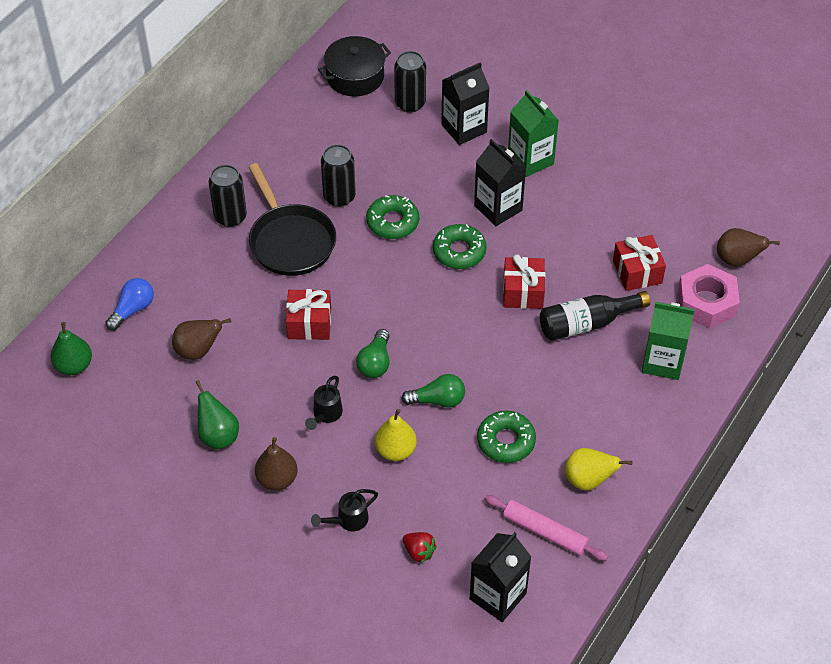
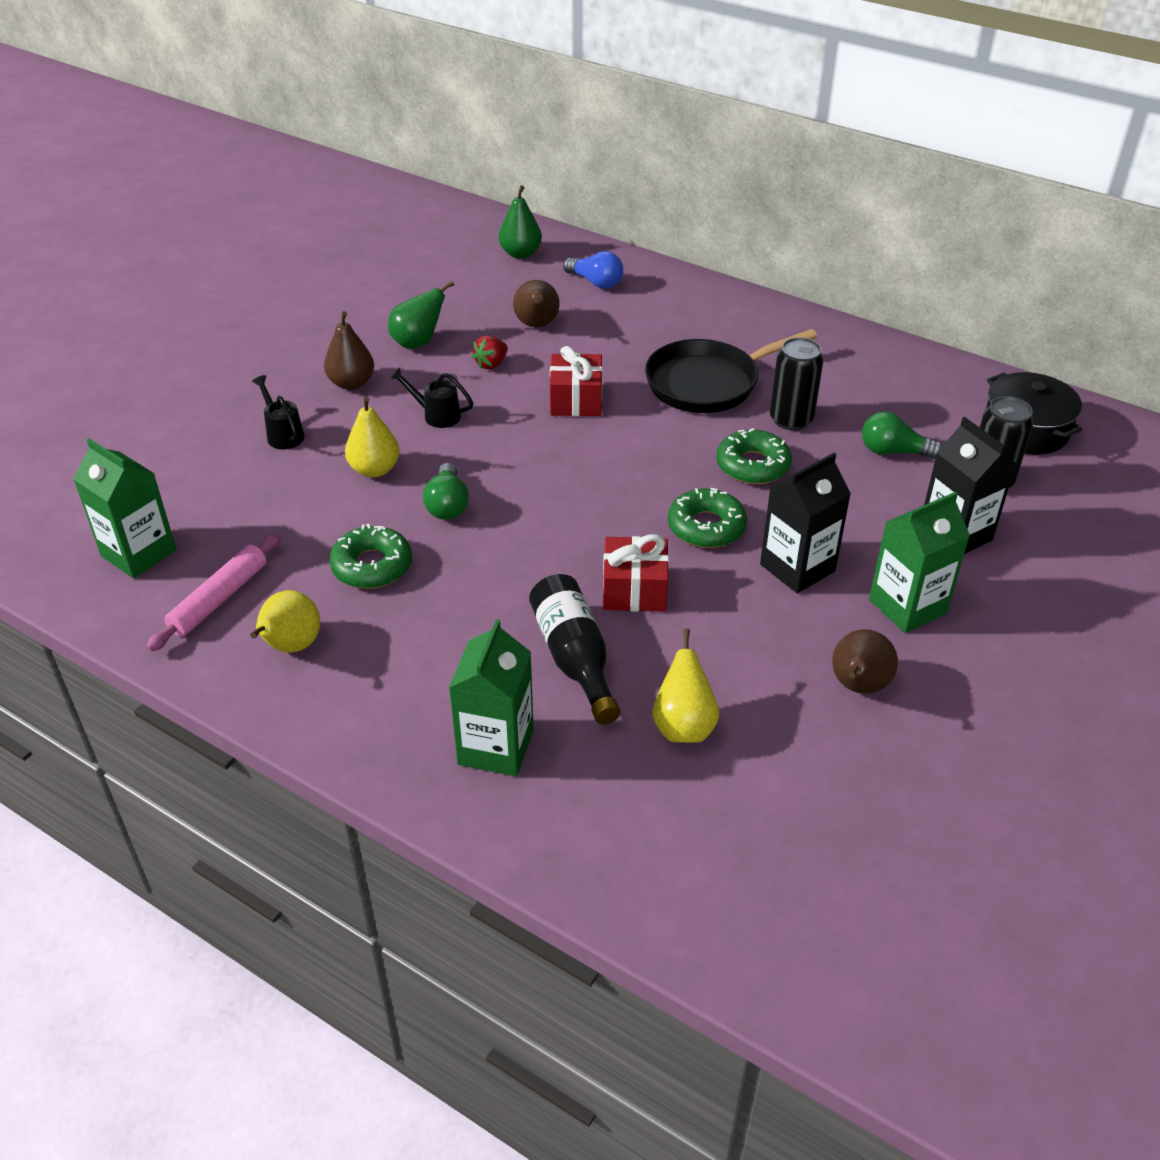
camera: 90 degrees right, 10 degrees down
black can [209,165,247,227] -> none
green light bulb [356,329,390,378] -> green light bulb moved to [862,412,942,459]
red strawberry [403,532,437,563] -> red strawberry moved to [472,335,508,369]
black carton [470,532,531,622] -> green carton [73,438,177,578]
red gift [613,235,666,291] -> yellow pear [652,628,719,743]
pink nut [678,264,740,328] -> none
brown pear [717,228,780,267] -> brown pear moved to [832,629,898,694]

